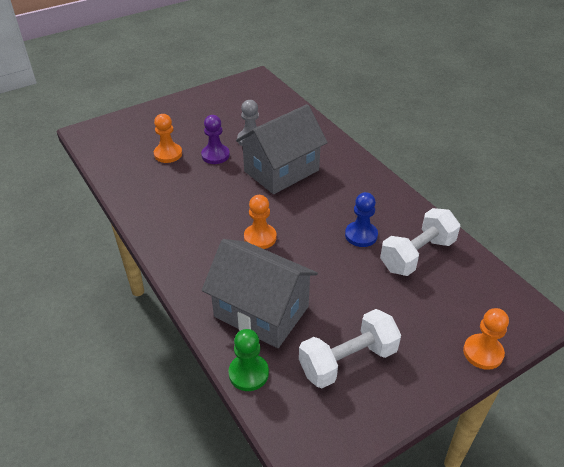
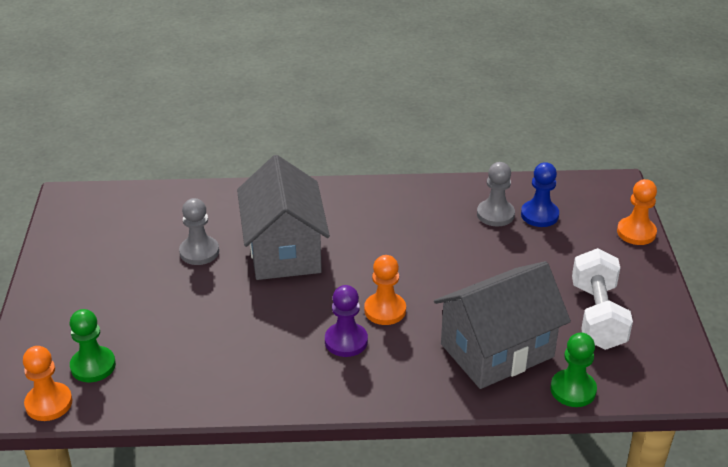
camera: 60 degrees left, 5 degrees down
orange pawn [154,114,182,163] -> orange pawn moved to [23,346,72,421]
purple pawn [201,115,230,164] -> purple pawn moved to [325,285,368,357]
blue pawn [345,192,378,247] -> blue pawn moved to [521,162,559,227]
white dumbbell [380,208,460,276] -> grey pawn [477,162,515,226]
none -> green pawn [70,309,116,382]

